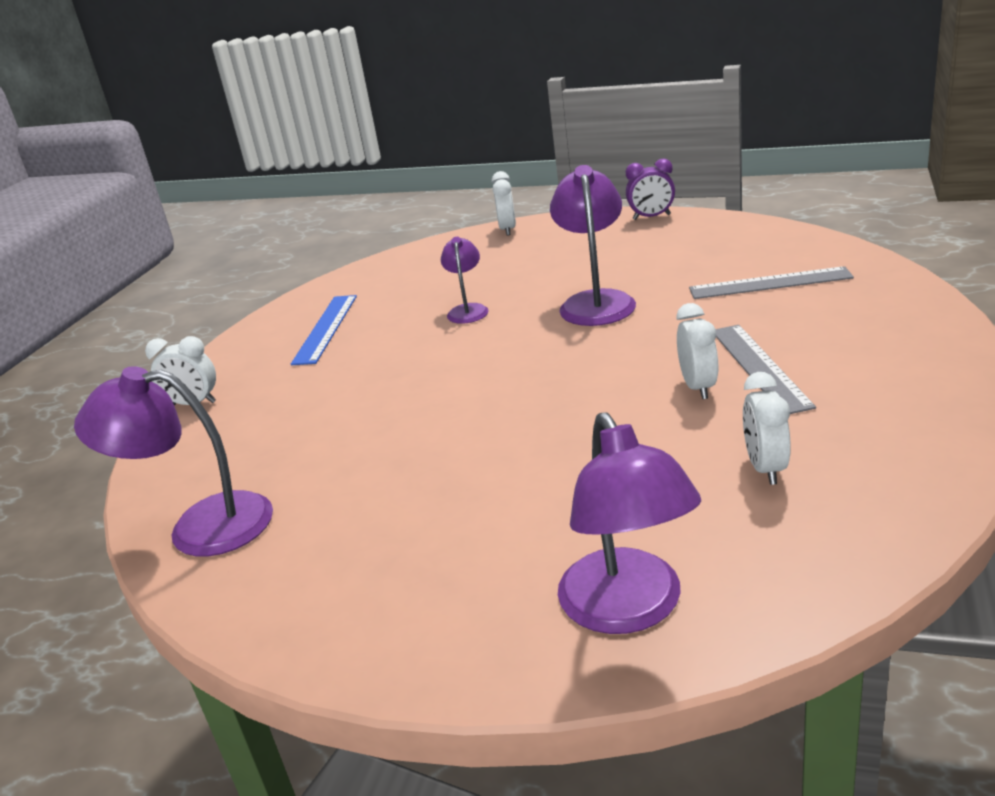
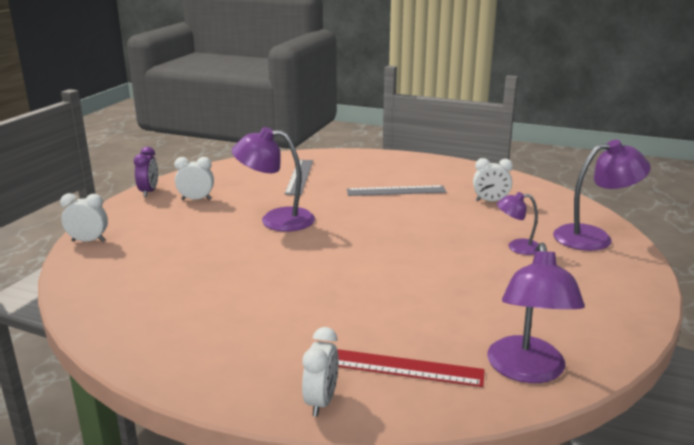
camera: 90 degrees left, 5 degrees down
blue ruler [291,295,357,365] -> none
purple lamp [441,237,489,324] -> purple lamp moved to [497,192,539,255]
white clock [677,303,719,399] -> white clock moved to [174,157,214,200]
none -> red ruler [337,349,485,387]

